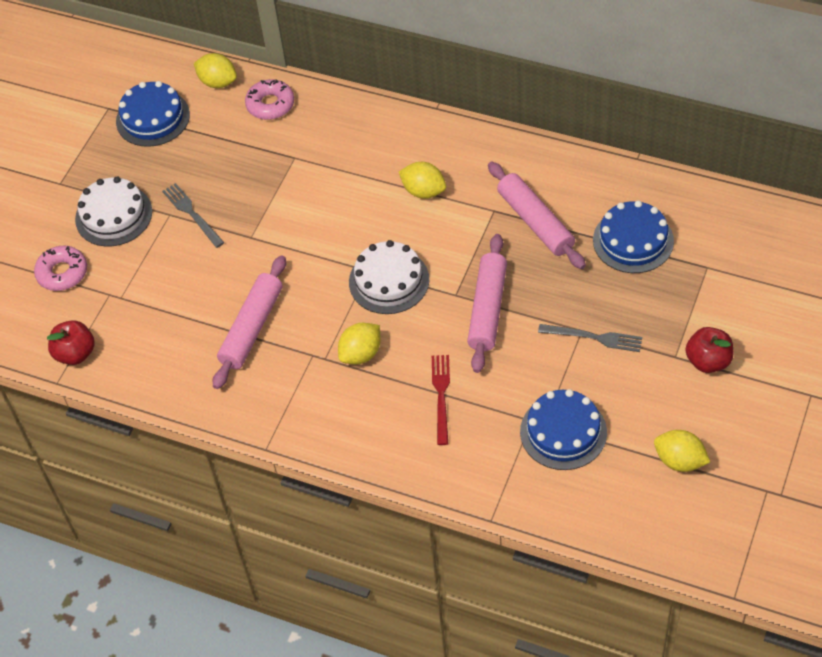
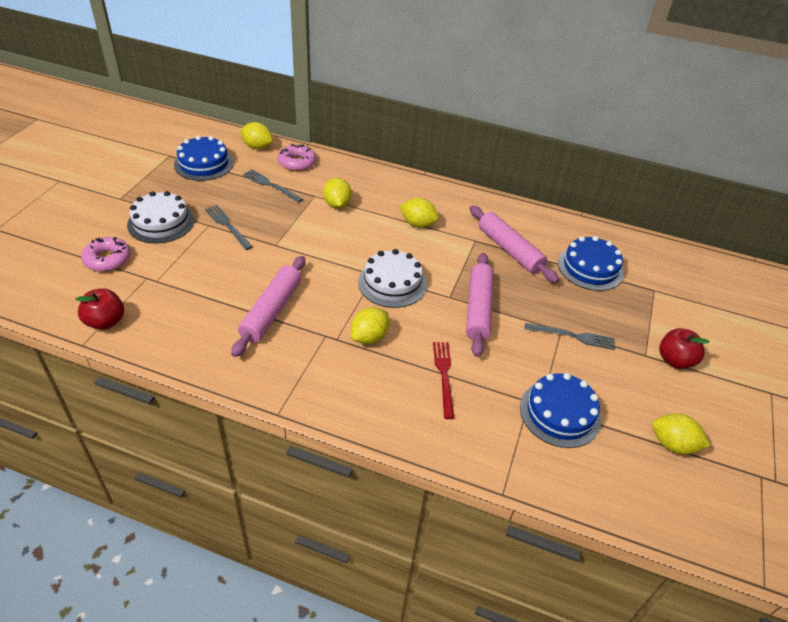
camera: 10 degrees left, 10 degrees down
none -> grey fork [243,169,303,203]
none -> yellow lemon [323,178,352,209]

